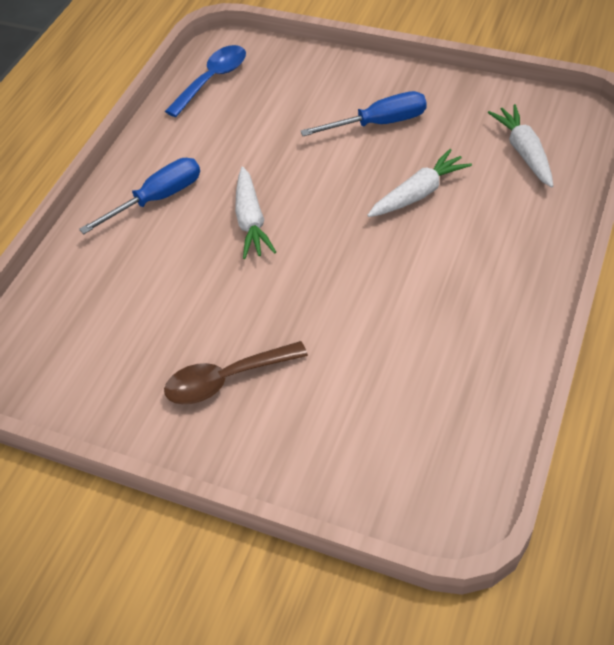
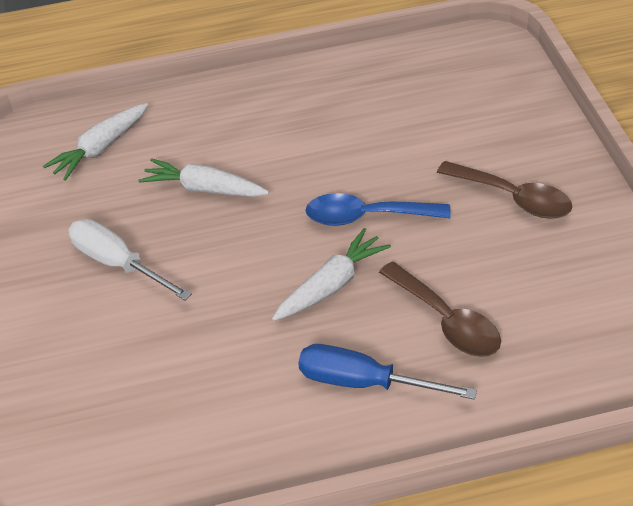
camera: 125 degrees left, 5 degrees down
blue spoon [165,45,246,117] -> blue spoon moved to [306,193,451,226]
blue screwdriver [300,91,427,136] -> white screwdriver [68,219,192,300]
none -> brown spoon [379,262,501,357]

